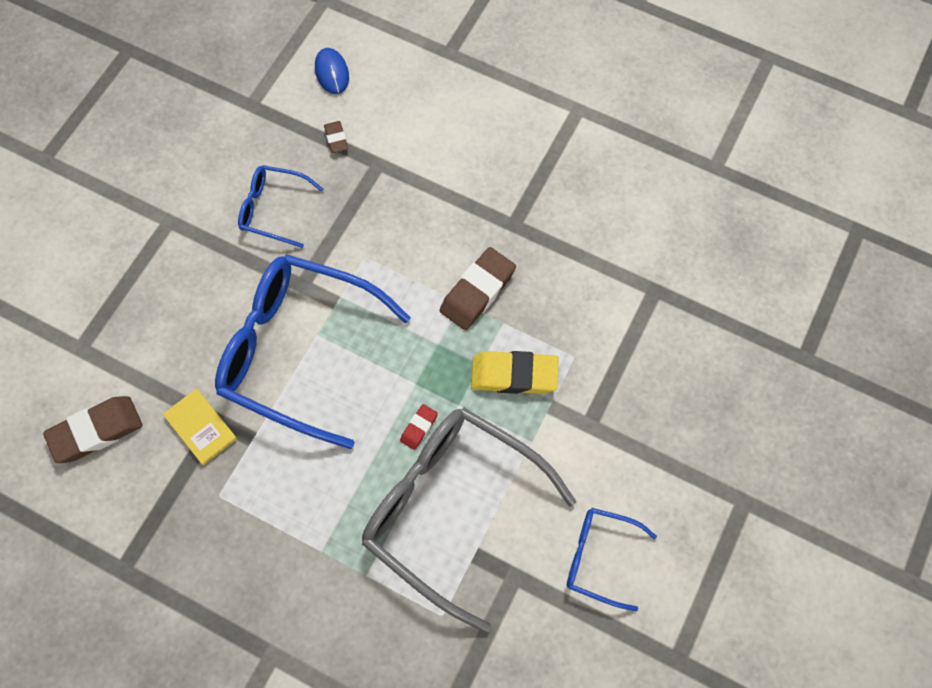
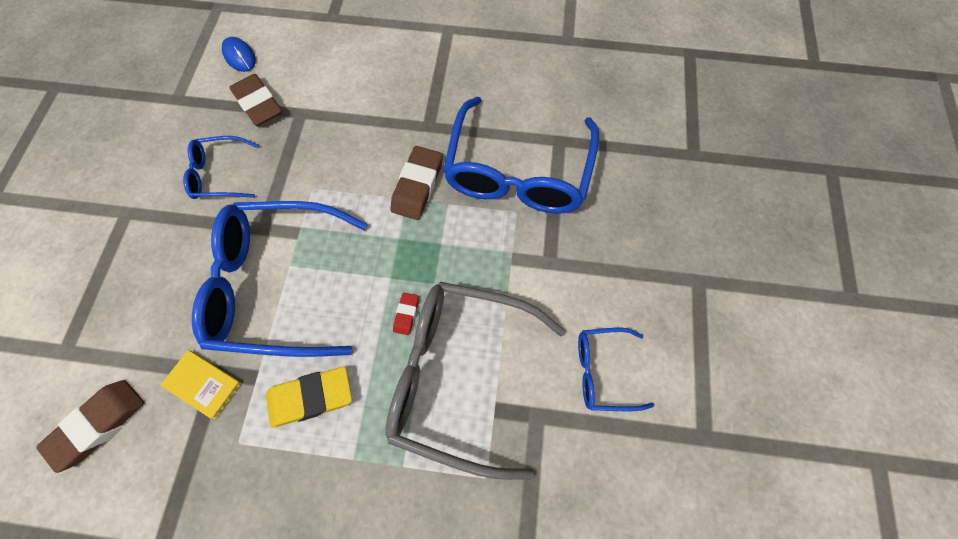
camera: 20 degrees left, 0 degrees up
brown eraser [324,121,348,153] -> brown eraser [229,74,282,126], size x2.01
yellow eraser [471,351,559,394] -> yellow eraser moved to [266,366,352,428]
none -> blue glasses [443,97,599,213]

